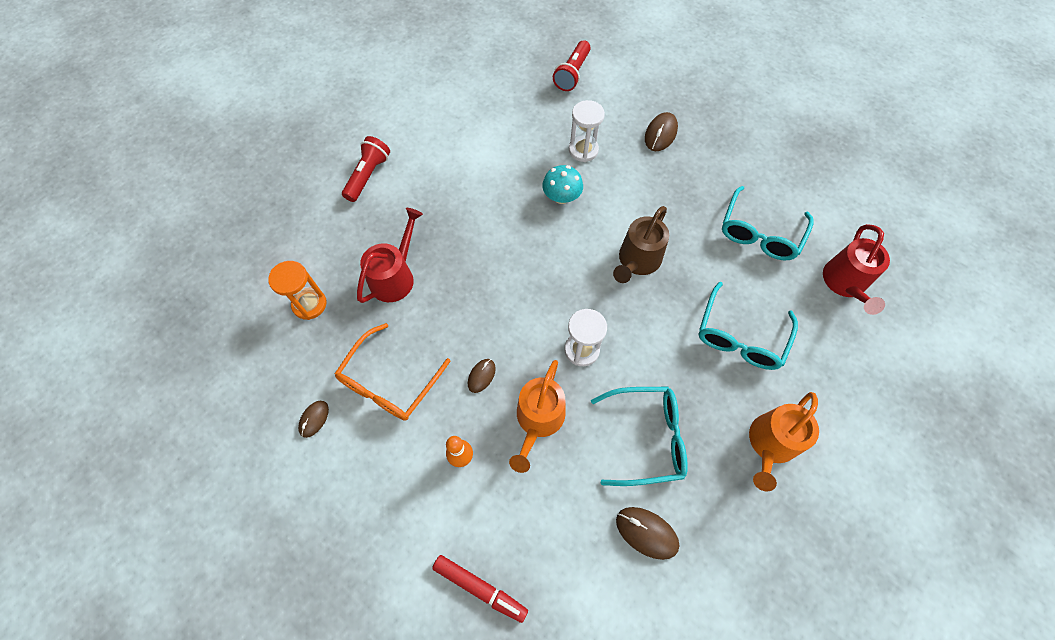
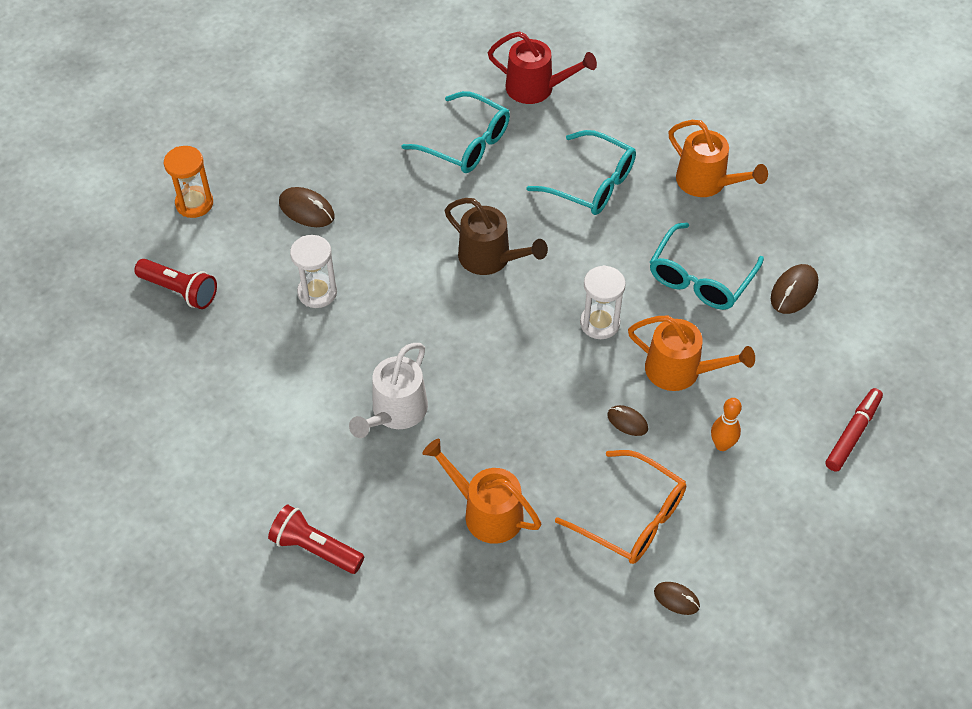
camera: 85 degrees left, 10 degrees down
orange hourglass [268,261,327,320] -> orange hourglass moved to [164,146,213,218]
red watering can [357,208,423,303] -> orange watering can [423,439,541,544]
turquoise mushroom [542,165,583,204] -> none
turquoise glasses [591,387,688,486] -> turquoise glasses turned 150 degrees counterclockwise [650,222,764,310]
none -> white watering can [349,343,428,438]

